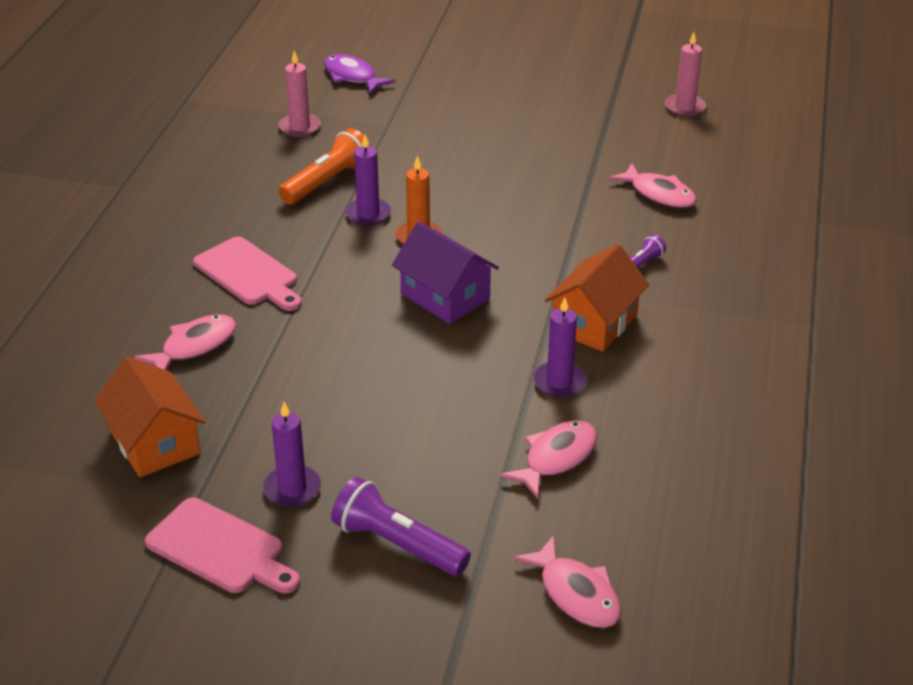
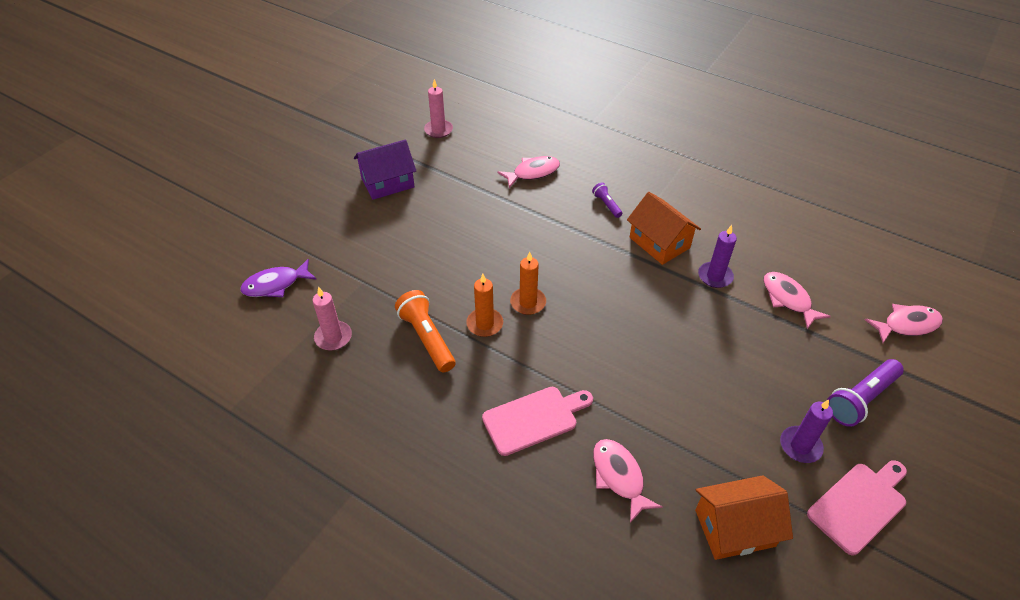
camera: 70 degrees left, 10 degrees up
purple candle [345,135,391,226] -> orange candle [466,274,503,337]
purple house [392,222,499,324] -> purple house moved to [354,140,416,200]

